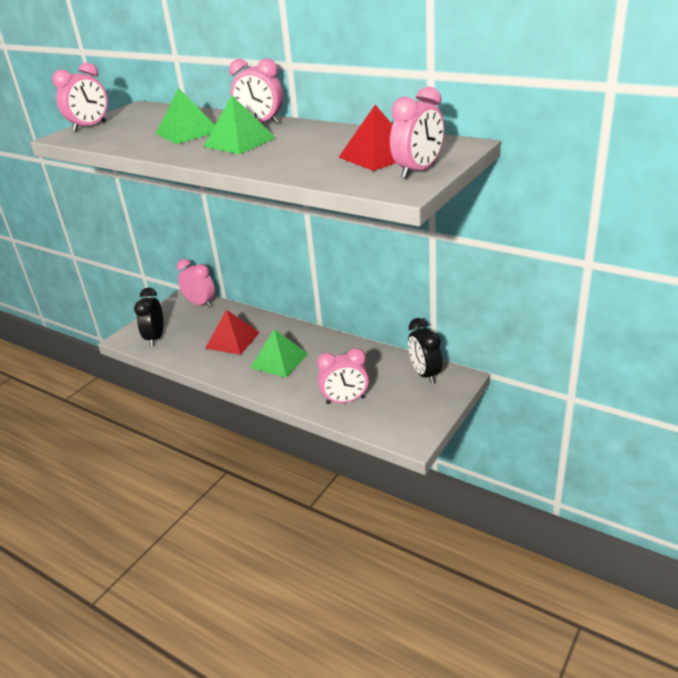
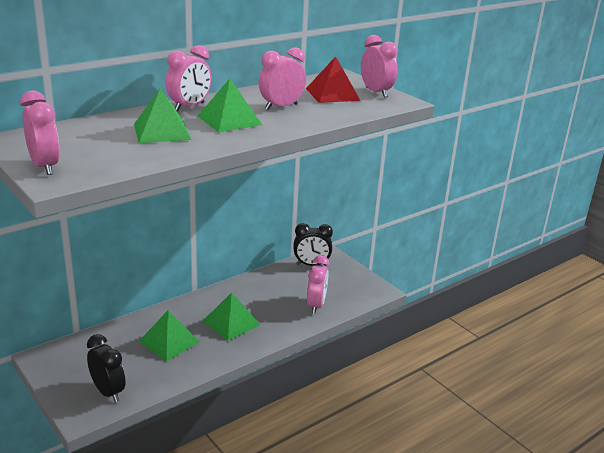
camera: 75 degrees left, 5 degrees down
black clock [134,288,164,346] -> black clock turned 150 degrees counterclockwise [87,334,126,402]
pink clock [177,259,215,308] -> pink clock moved to [258,47,306,110]
red pyramid [205,310,260,355] -> green pyramid [138,310,200,361]

